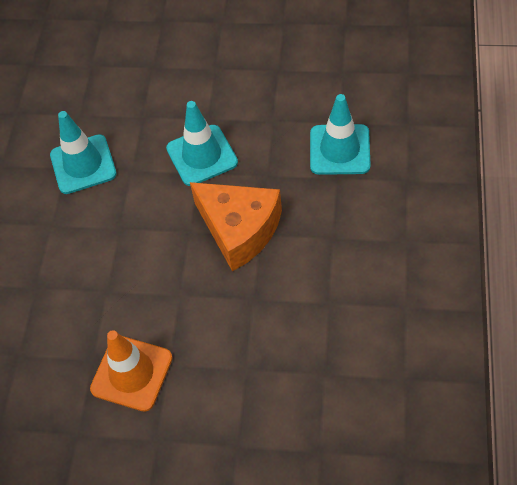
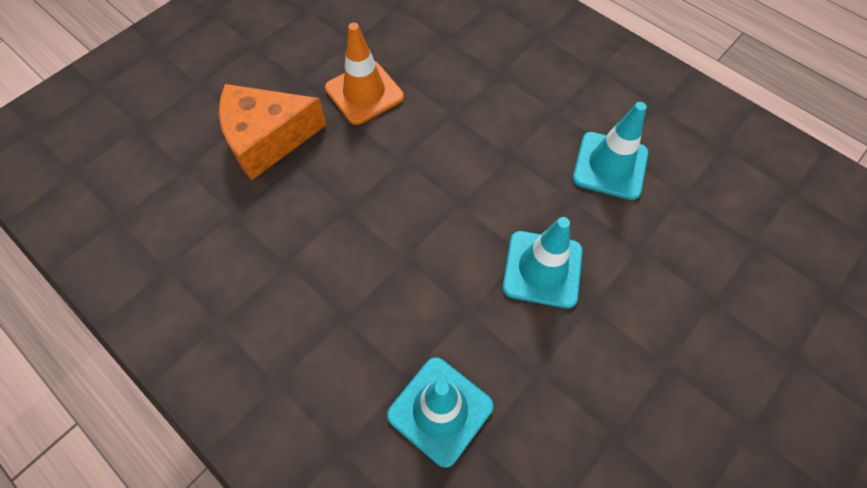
camera: 120 degrees right, 5 degrees up
orange cheese [190,182,282,271] -> orange cheese moved to [219,84,326,181]

